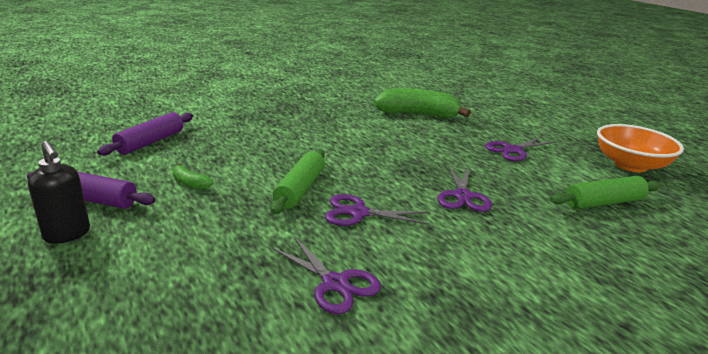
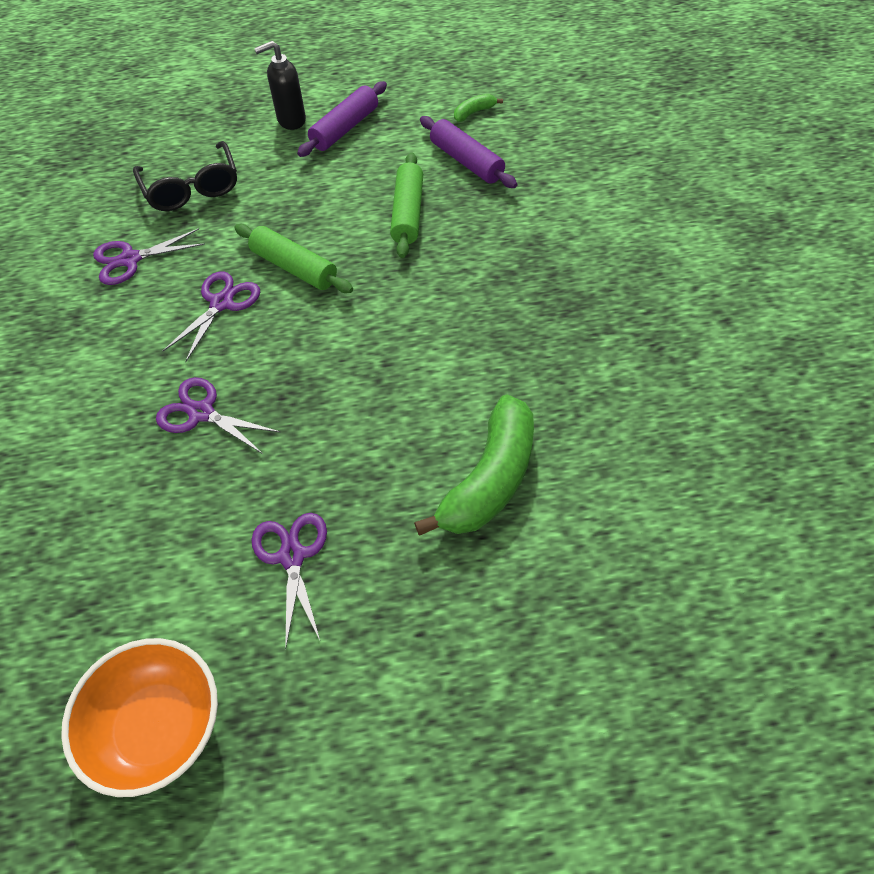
camera: 115 degrees right, 30 degrees up
green banana [172,164,213,189] -> green banana moved to [454,94,503,122]
green rolling pin [550,176,661,209] -> green rolling pin moved to [390,152,423,258]
none -> black glasses [133,141,237,211]

